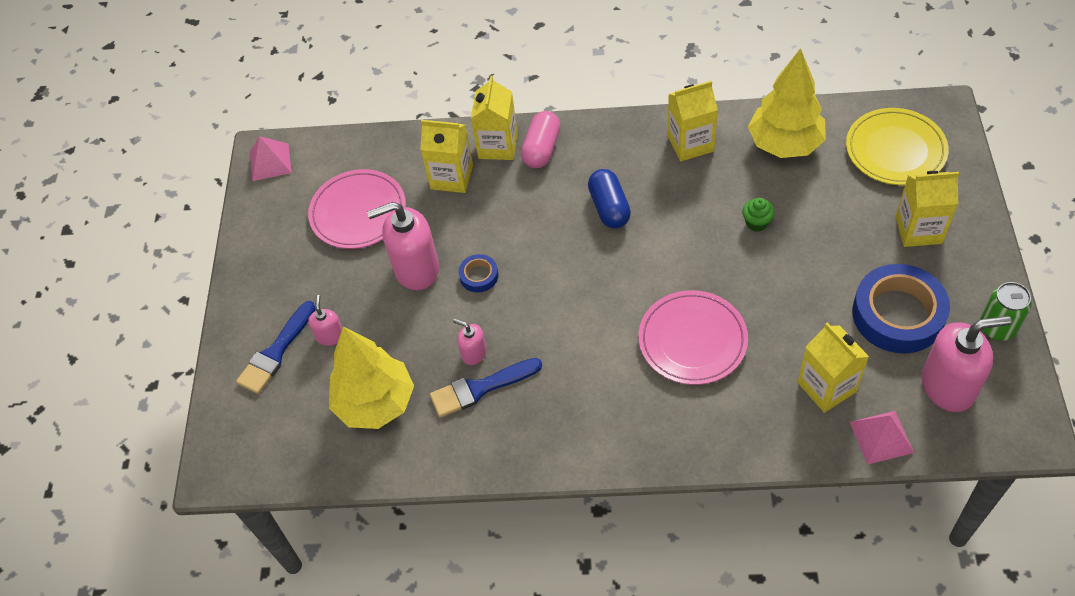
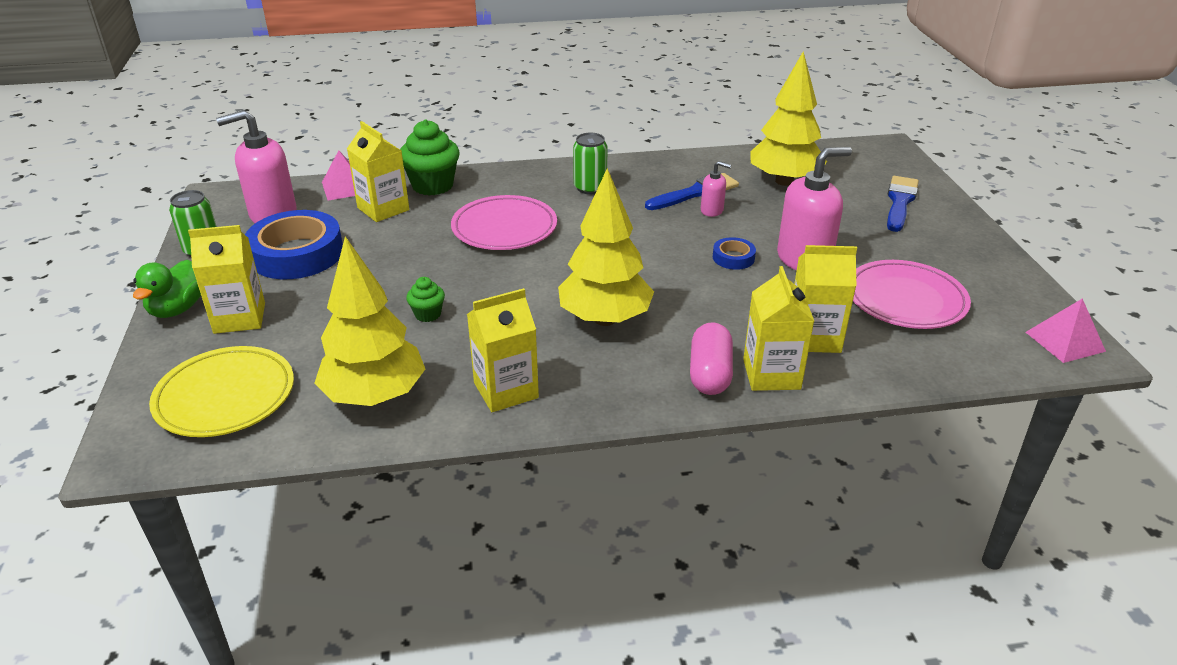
camera: 165 degrees right, 20 degrees down
pink soap dispenser [308,295,342,346] -> none
blue capsule [588,169,631,228] -> yellow tree [558,168,654,326]
none -> green duck [133,260,201,318]
none -> green cupcake [400,119,460,195]
none -> green can [573,133,608,194]

